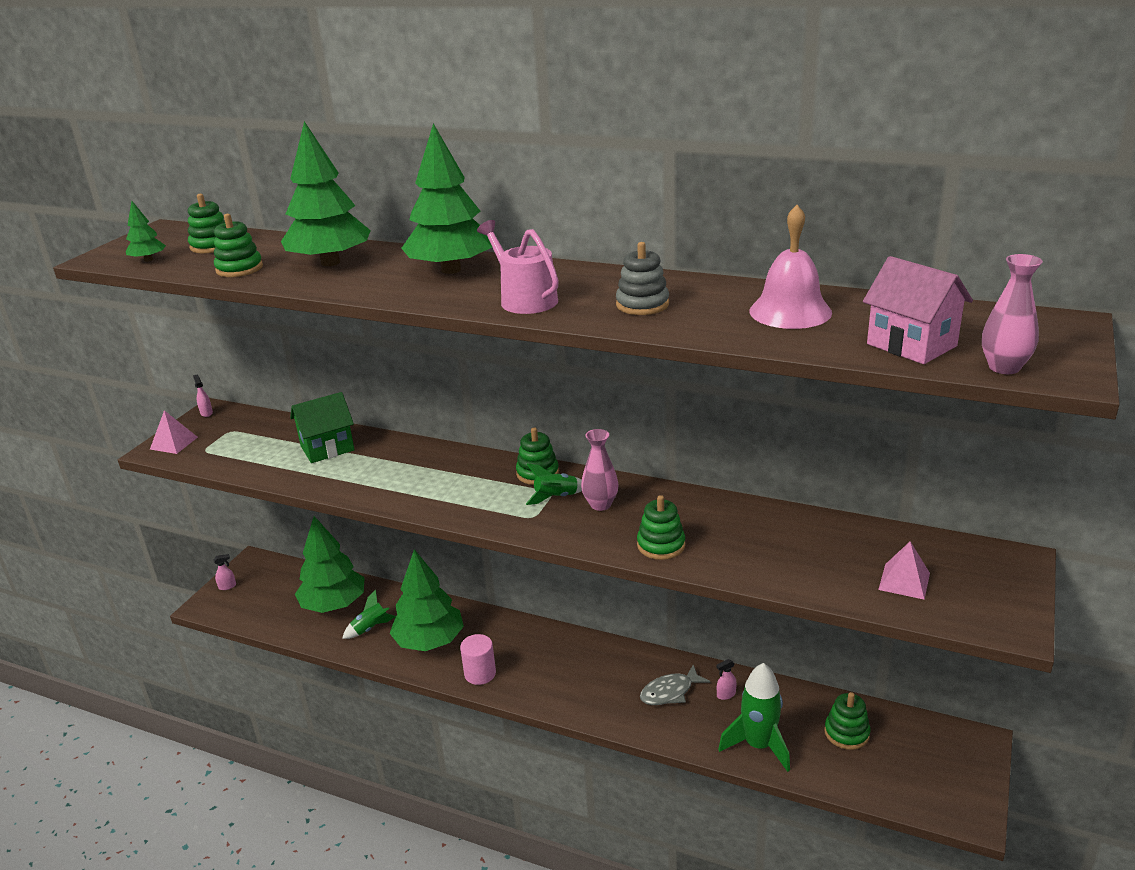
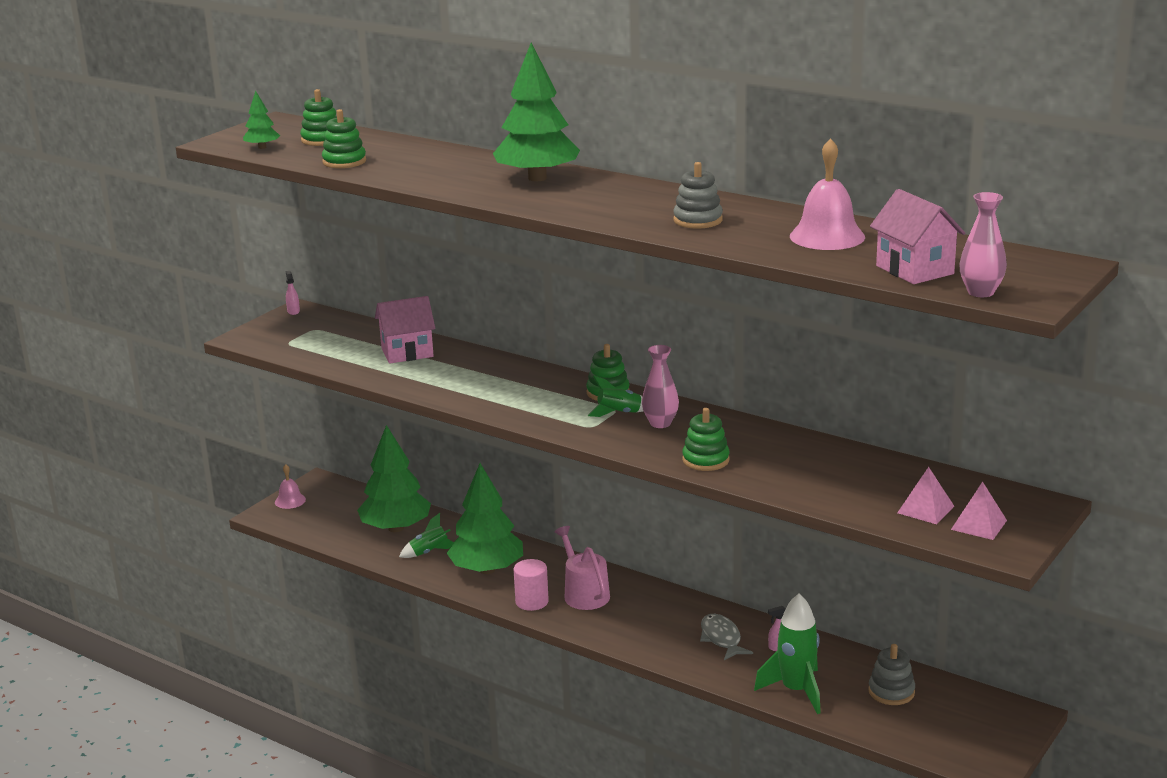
camera: 10 degrees right, 5 degrees down
pink pyramid [150,410,198,454] -> pink pyramid moved to [951,481,1007,540]
pink spray bottle [214,554,236,590] -> pink bell [275,464,306,509]
green tree [281,121,371,266] -> none
green house [290,392,354,463] -> pink house [375,296,435,364]
pink watering can [477,220,559,314] -> pink watering can moved to [555,526,610,610]
grey fish [640,665,710,705] -> grey fish turned 90 degrees clockwise [700,614,753,660]
green stacking toy [824,692,871,750] -> grey stacking toy [868,644,915,705]

